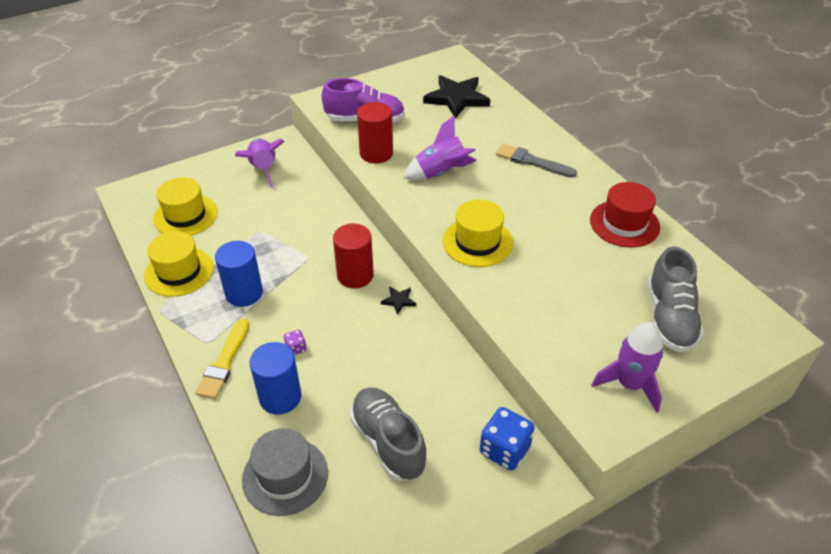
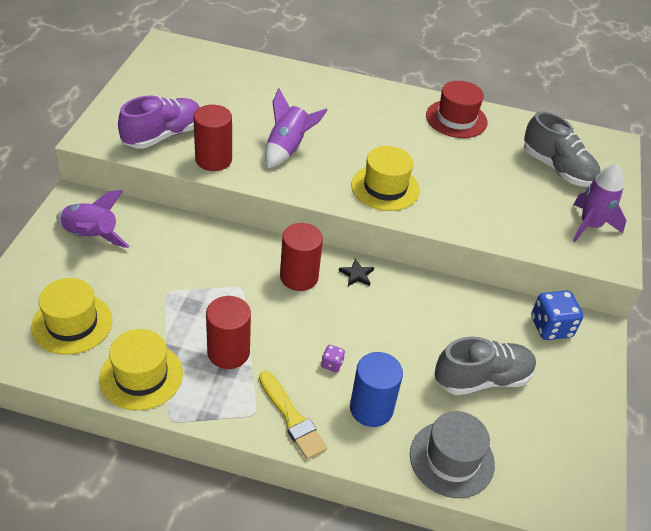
camera: 50 degrees left, 0 degrees up
blue cylinder [215,241,263,307] -> red cylinder [206,296,251,369]
grey shoe [350,387,427,481] -> grey shoe turned 150 degrees clockwise [435,337,536,395]
black star [423,75,490,119] -> none
grey brush [496,144,577,178] -> none

